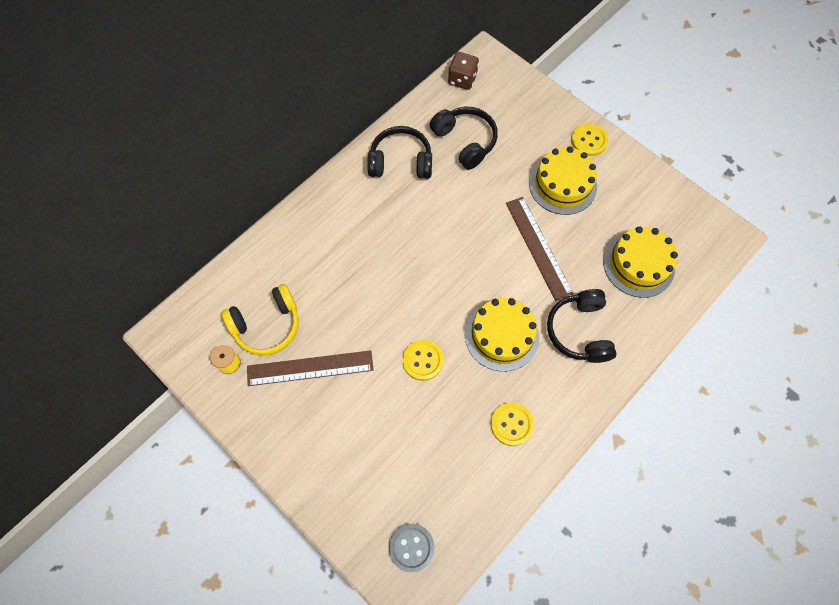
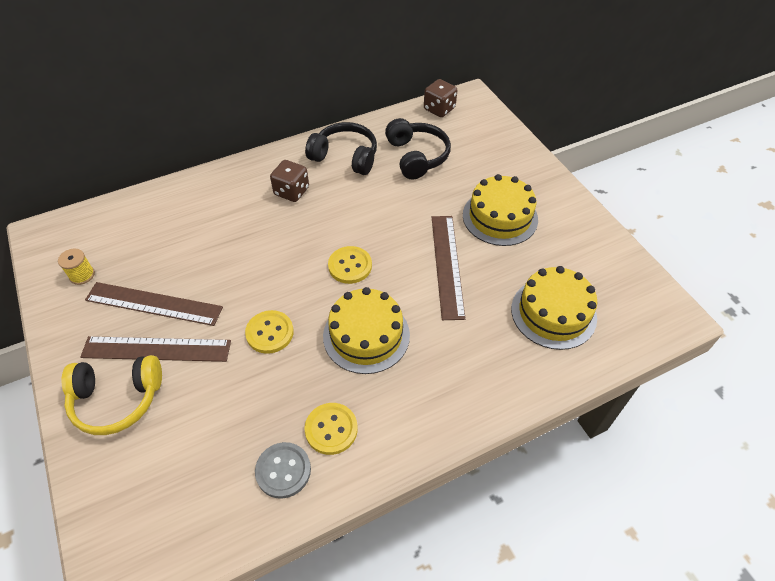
camera: 20 degrees right, 15 degrees down
yellow headphones [222,284,299,355] -> yellow headphones moved to [62,355,162,435]
grey button [389,524,435,573] -> grey button moved to [255,442,311,499]
black headphones [547,289,616,363] -> none
yellow button [571,123,608,156] -> yellow button moved to [328,246,372,284]
none -> brown ruler [80,336,231,362]
none -> brown dice [270,160,309,202]

